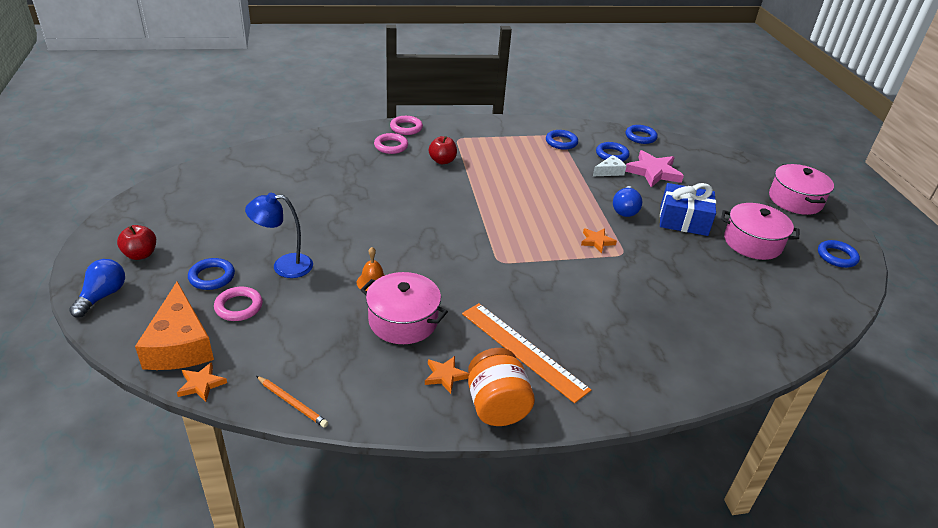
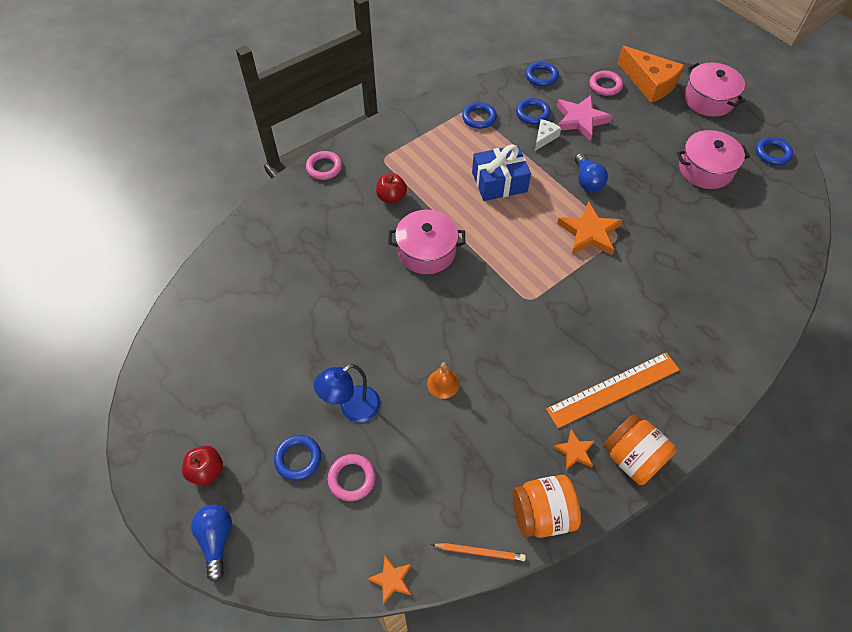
camera: 25 degrees left, 20 degrees up
orange cheese [135,282,214,370] -> orange cheese moved to [618,46,685,103]
pink pot [361,272,448,344] -> pink pot moved to [388,210,466,274]
pink ring [374,133,408,154] -> pink ring moved to [589,71,623,96]
orange ruler [462,303,591,403] -> orange ruler turned 45 degrees counterclockwise [546,352,680,428]
orange star [581,228,617,253] -> orange star [557,202,623,255], size x1.83
blue gift [660,183,716,236] -> blue gift moved to [472,144,531,201]
none -> orange jar [512,475,581,538]

